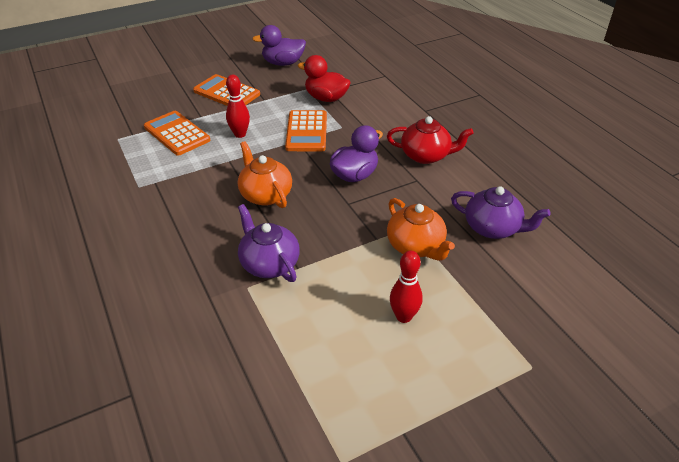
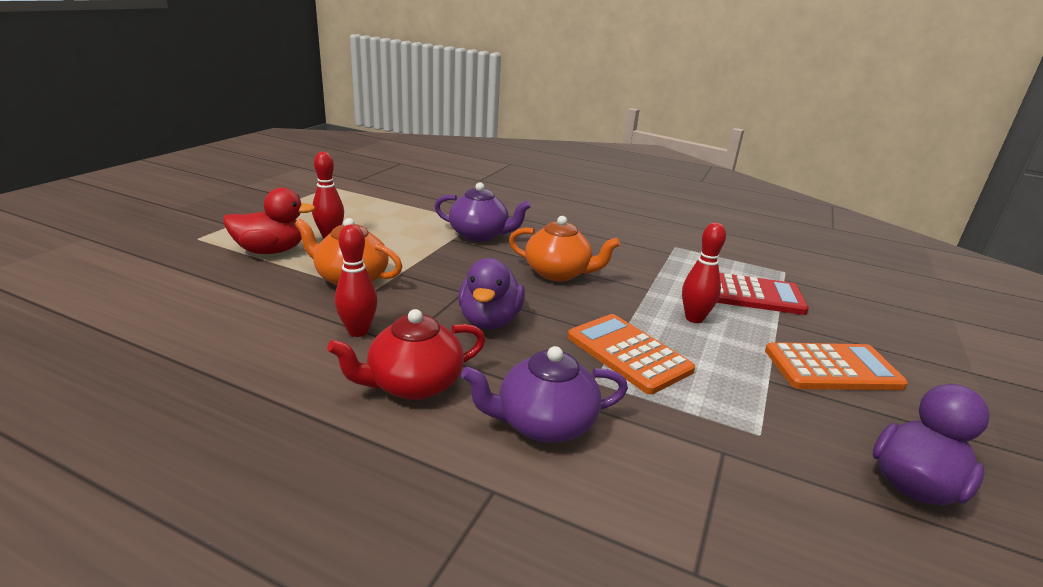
camera: 140 degrees right, 15 degrees down
orange calculator [144,111,210,156] -> red calculator [717,273,809,315]
red duck [298,55,351,102] -> red duck moved to [223,188,315,254]
purple teapot [451,186,551,239] -> purple teapot moved to [461,346,628,443]
none -> red bowling pin [335,224,377,337]

